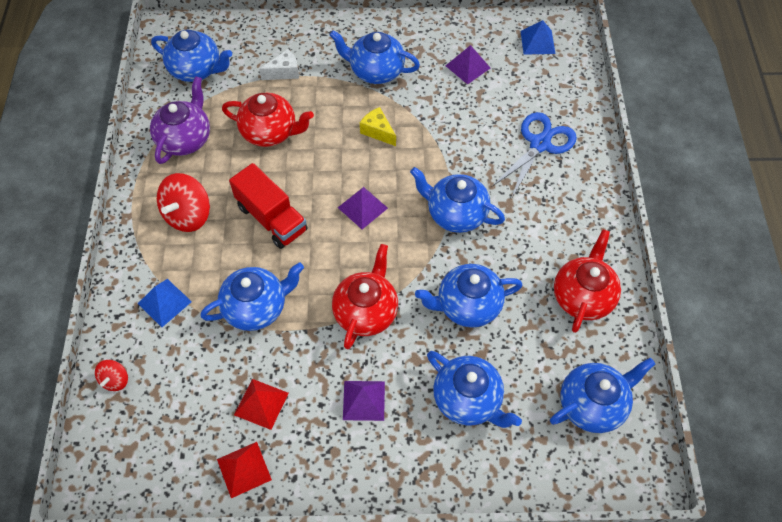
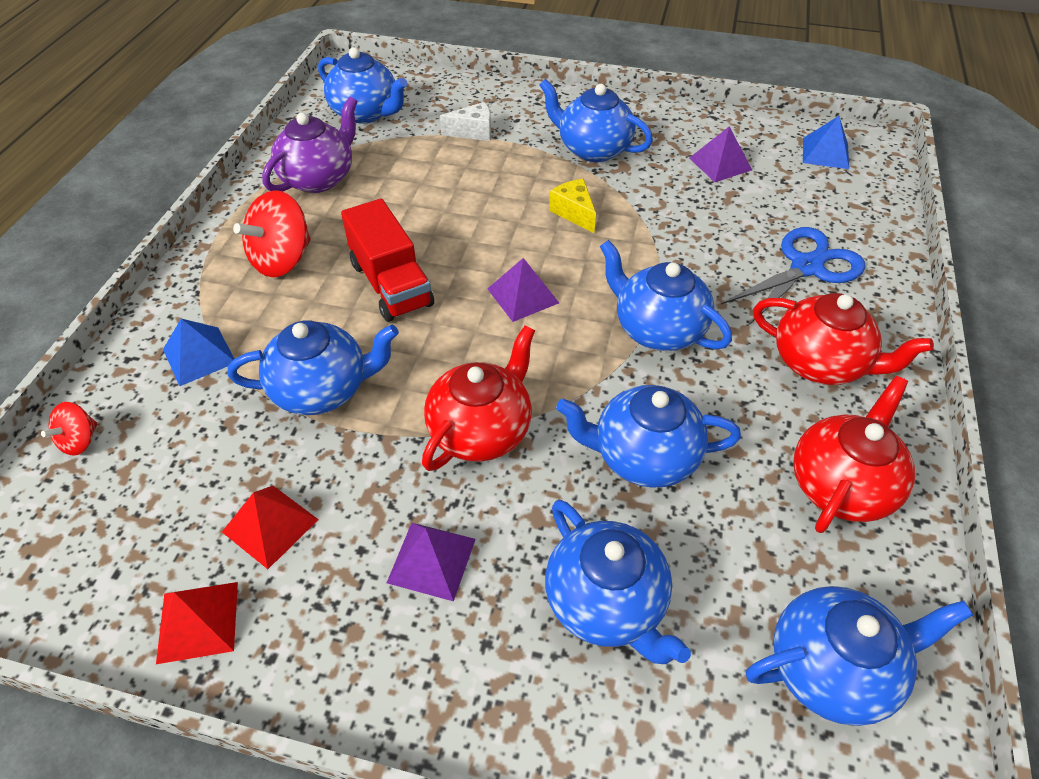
camera: 15 degrees right, 10 degrees down
red teapot [222,93,314,147] -> red teapot moved to [753,293,934,385]

